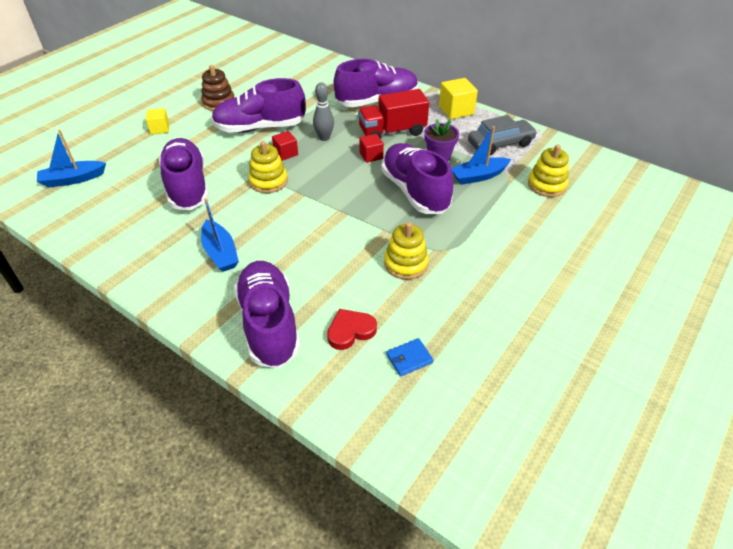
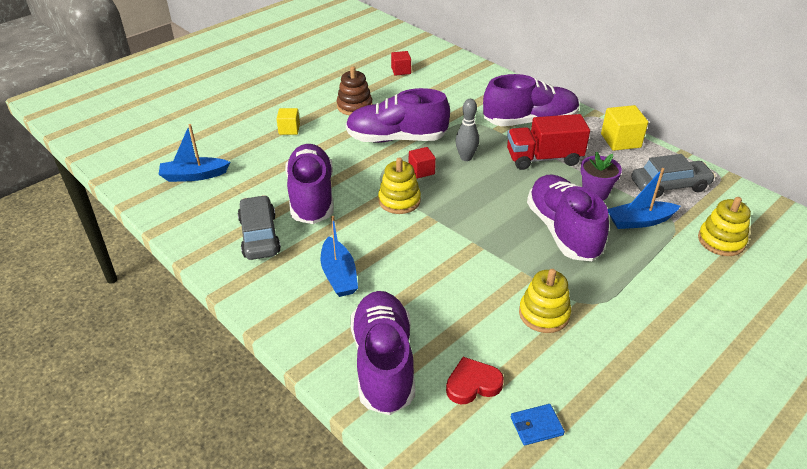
camera: 10 degrees right, 5 degrees down
red cube [359,134,384,163] -> red cube moved to [391,51,411,76]
none -> grey car [238,195,281,260]

